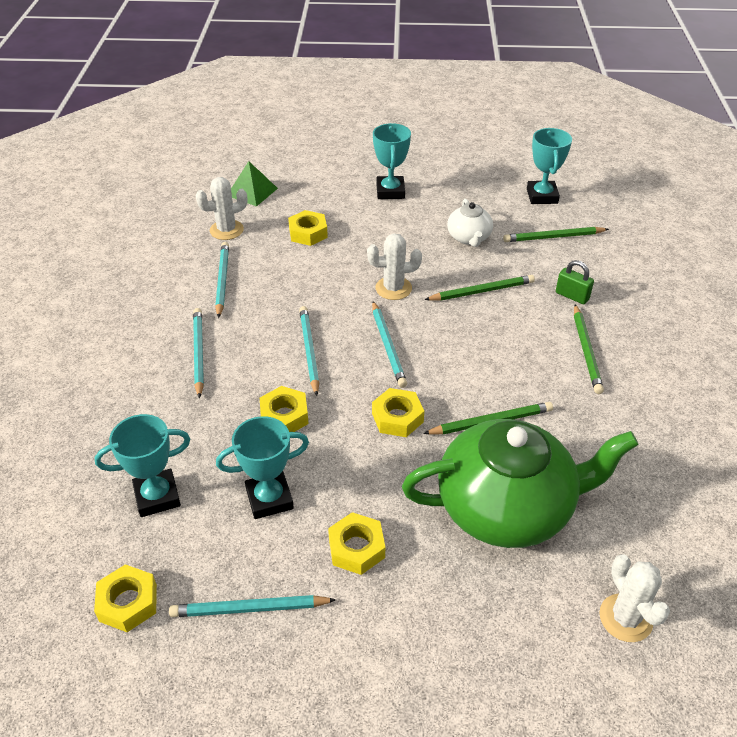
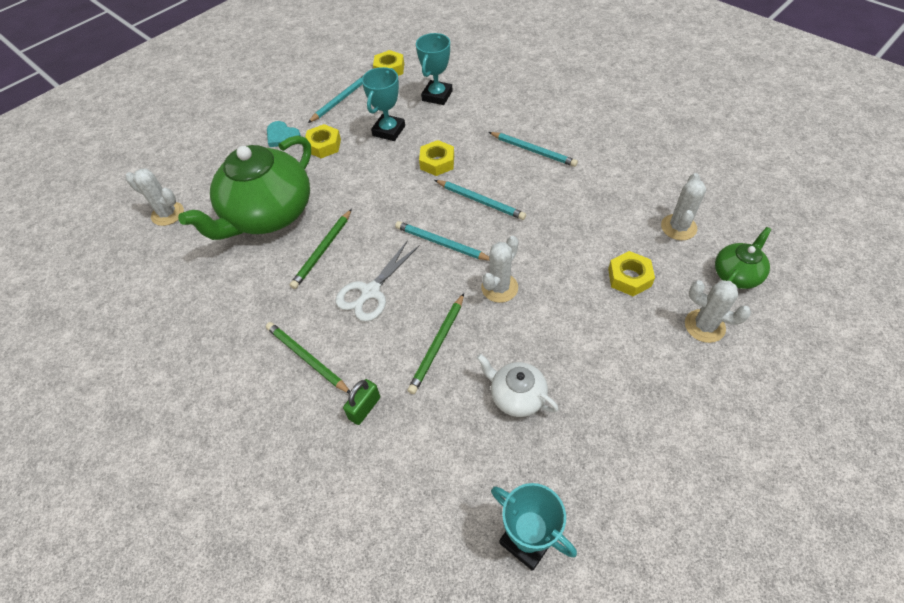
camera: 135 degrees right, 10 degrees up
turquoise pencil [215,242,229,318] -> none
green pyramid [231,161,278,207] -> green teapot [715,227,771,289]
yellow nut [372,388,424,437] -> none
turquoise trophy [373,123,411,199] -> none
green pencil [503,227,609,242] -> none
green padlock [556,260,594,304] -> green padlock turned 45 degrees counterclockwise [343,379,380,425]
none -> turquoise heart [267,121,301,147]
none -> white scissors [335,240,419,322]
none -> white cactus [685,280,751,343]

